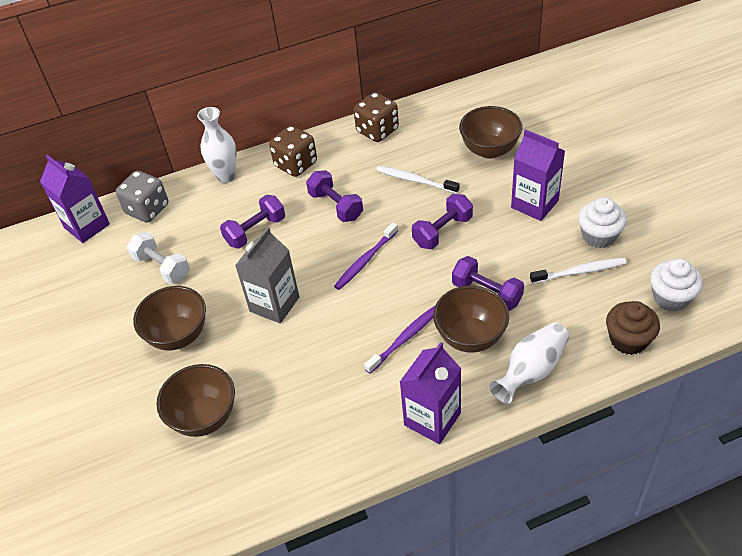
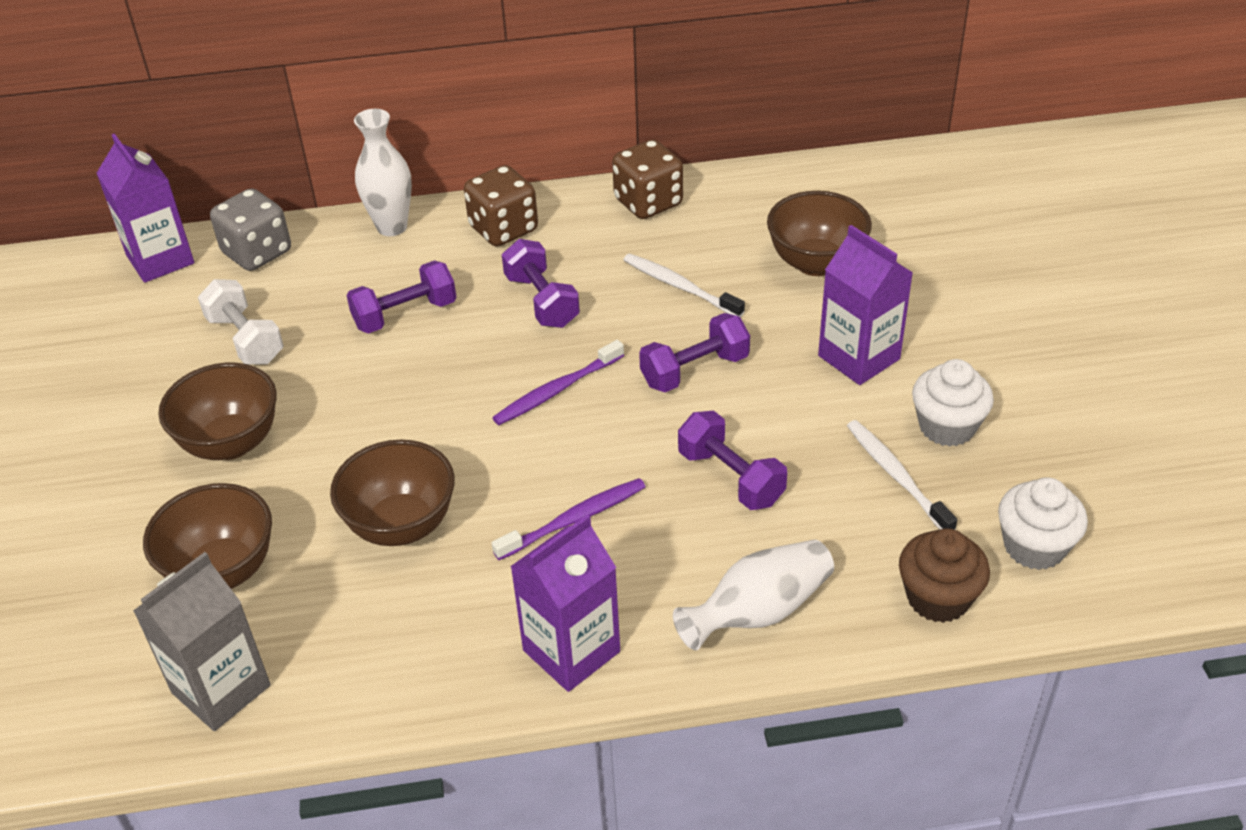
camera: 10 degrees right, 5 degrees down
grey carton [235,227,299,324] -> grey carton moved to [133,552,271,731]
brown bowl [433,286,509,353] -> brown bowl moved to [330,440,455,546]
white toothbrush [530,258,627,284] -> white toothbrush turned 120 degrees counterclockwise [847,420,957,530]

